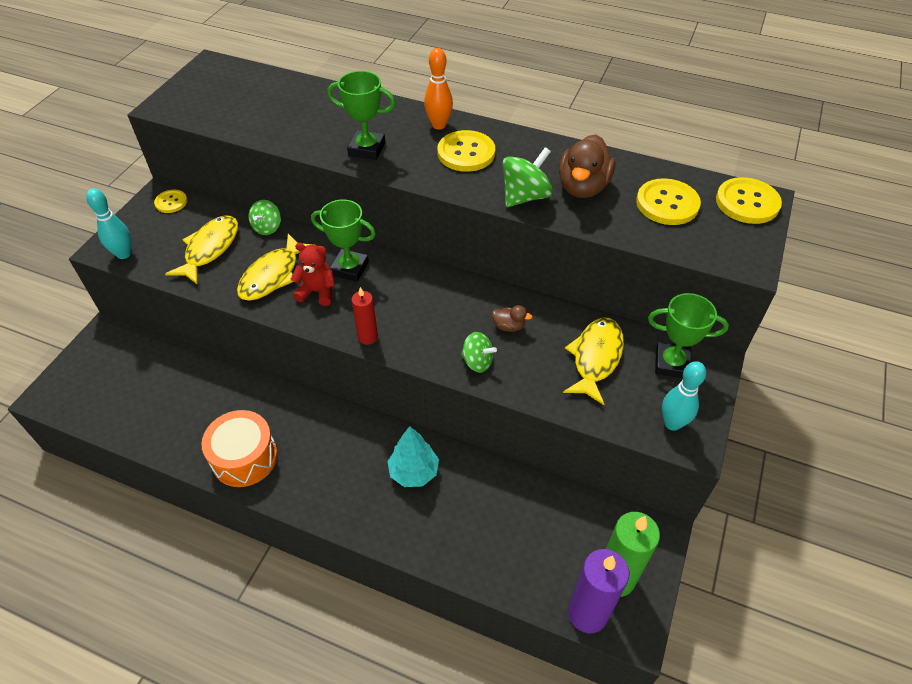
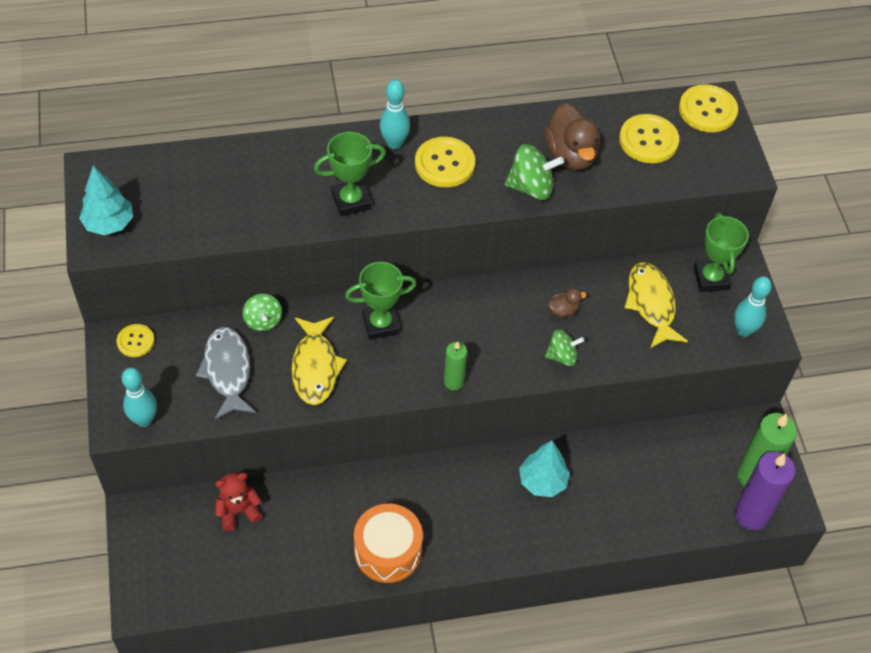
camera: 35 degrees left, 5 degrees up
yellow fish [165,215,238,285] -> grey fish [196,327,256,419]
red teddy bear [291,243,335,306] -> red teddy bear moved to [215,473,262,531]
red candle [351,287,378,345] -> green candle [444,341,467,390]
orange bowling pin [424,48,453,130] -> turquoise bowling pin [380,79,410,149]
green spinning top [502,147,553,207] -> green spinning top turned 75 degrees clockwise [505,144,564,200]
green trophy [648,293,729,378] -> green trophy turned 75 degrees counterclockwise [694,213,749,292]
none -> turquoise tree [79,166,133,235]

